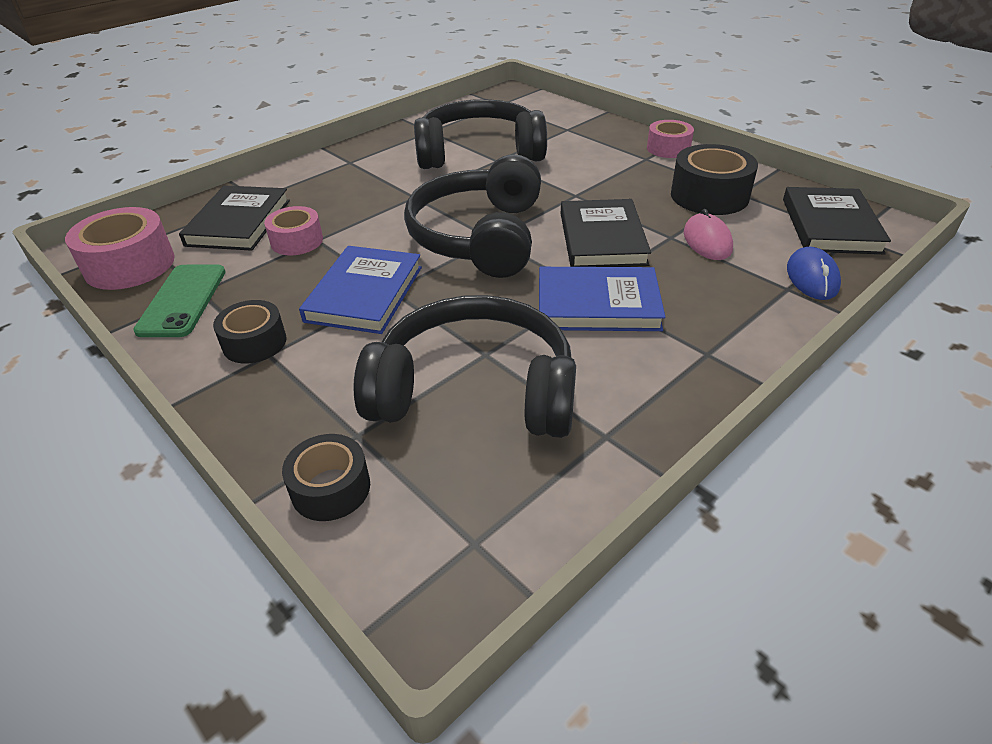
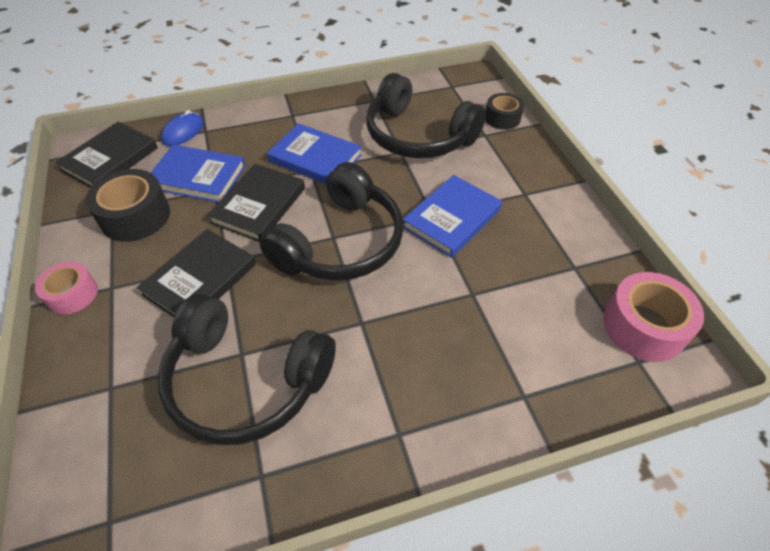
camera: 155 degrees left, 10 degrees up
green phone [133,264,226,337] -> none
black book [179,185,290,251] -> black book moved to [137,229,256,317]
black tape [213,300,287,364] -> none
pink tape [264,206,323,255] -> none
pink mouse [684,209,733,260] -> blue book [151,145,246,202]

